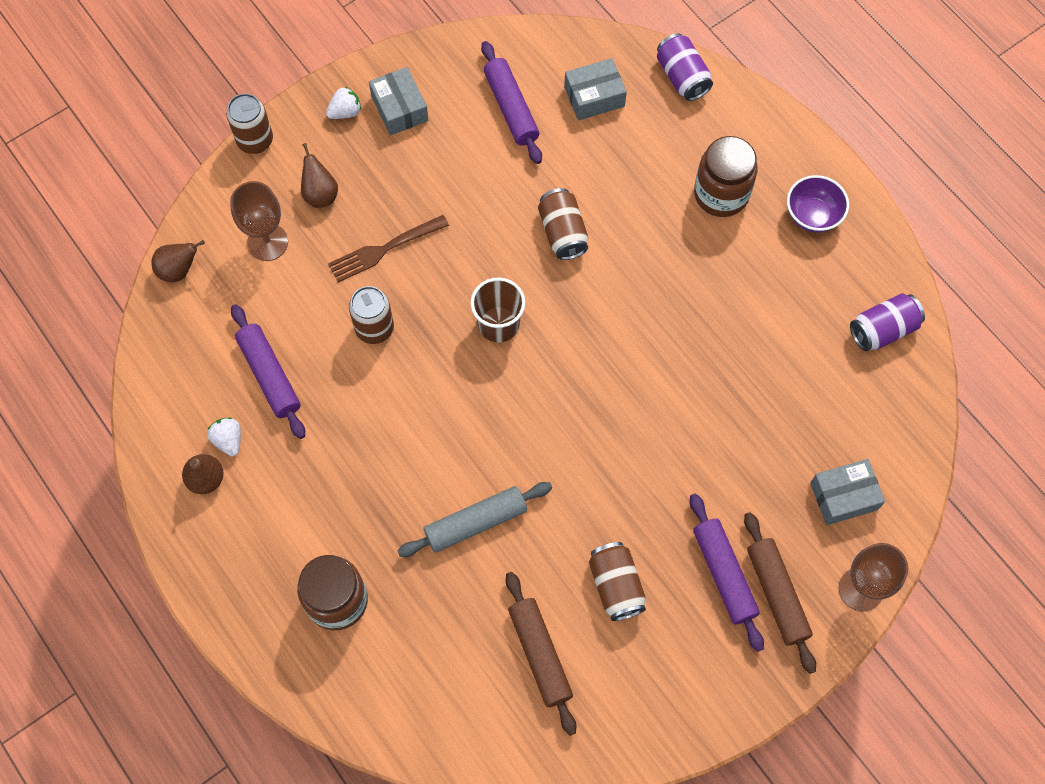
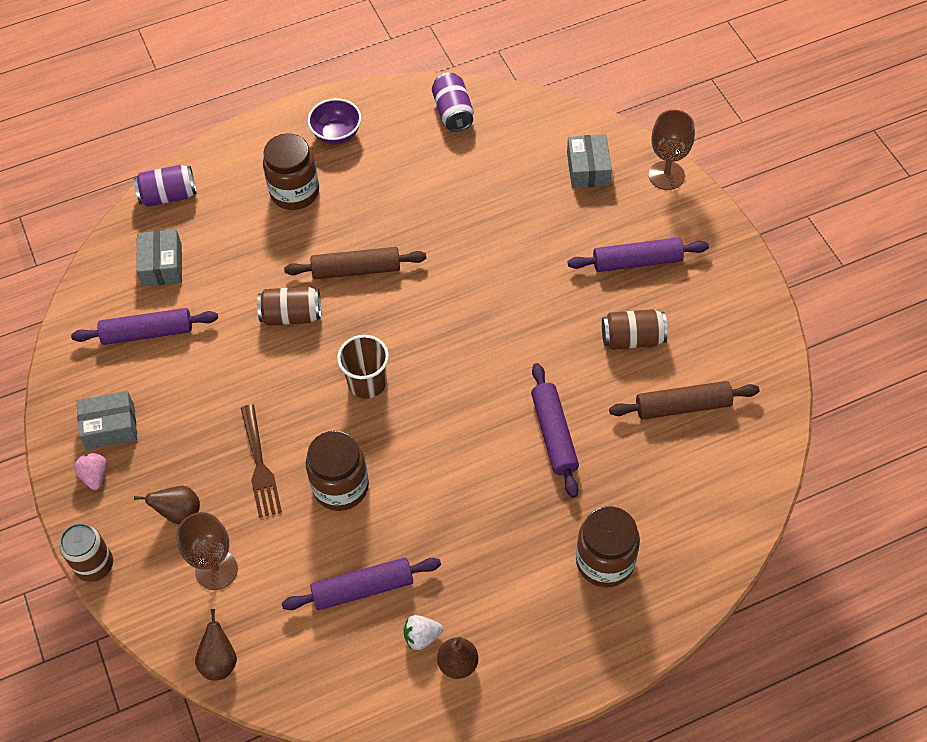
camera: 75 degrees left, 10 degrees down
white strawberry [326,87,361,119] -> pink strawberry [74,453,107,490]
brown can [349,286,394,344] -> brown jar [306,431,369,511]
grey rolling pin [398,482,552,557] -> purple rolling pin [531,363,579,498]
brown rolling pin [744,512,816,674] -> brown rolling pin moved to [284,247,426,279]

